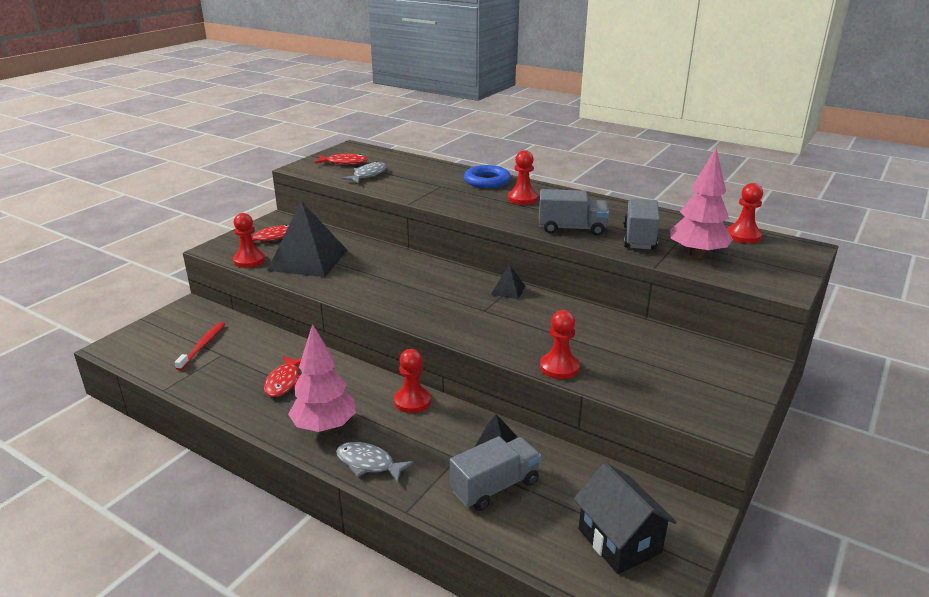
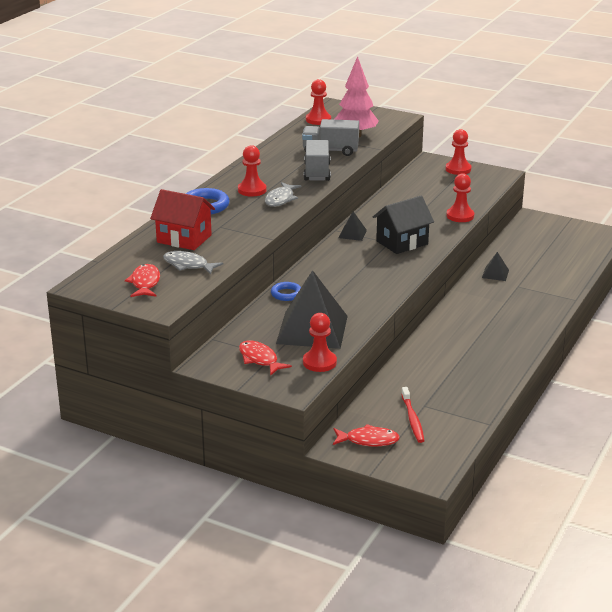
camera: 95 degrees left, 0 degrees up
red toothbrush [175,322,225,370] -> red toothbrush turned 105 degrees counterclockwise [401,387,424,443]
red fish [264,356,302,397] -> red fish moved to [333,424,400,447]
pink tree [288,324,356,433] -> none
grey fish [336,442,414,483] -> grey fish moved to [265,182,301,207]
red pawn [394,349,431,413] -> red pawn moved to [446,129,471,175]
grey truck [450,436,541,511] -> none
black house [573,462,677,574] -> black house moved to [373,196,434,254]
none -> red house [150,189,215,250]
none -> blue ring [271,282,301,301]

